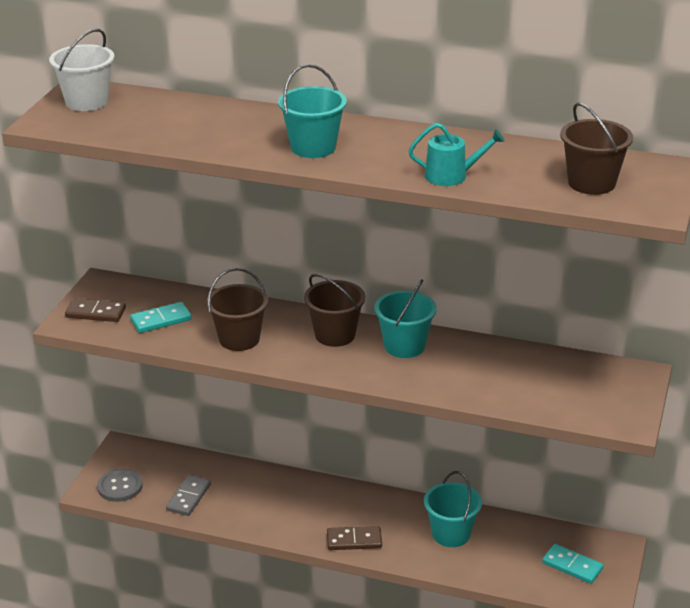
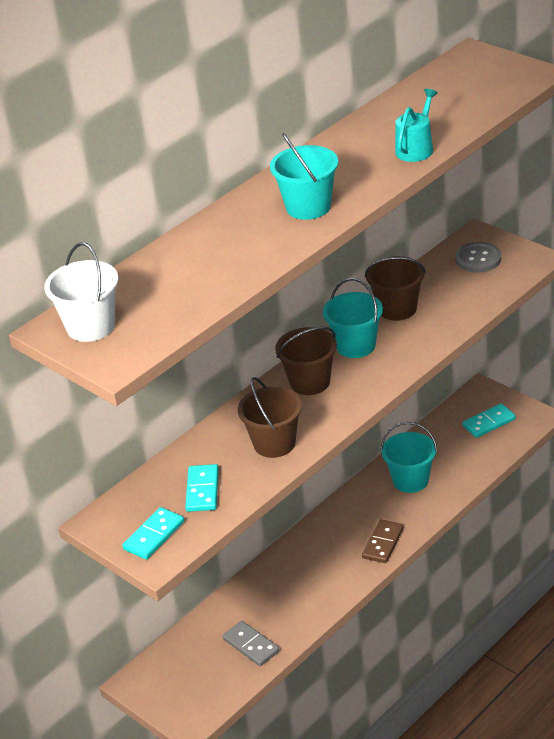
camera: 60 degrees left, 5 degrees up
brown domino [65,298,126,322] -> turquoise domino [122,507,184,560]
grey button [97,468,143,502] -> grey button moved to [455,242,501,273]
brown bucket [560,103,633,195] -> brown bucket moved to [365,256,426,321]

